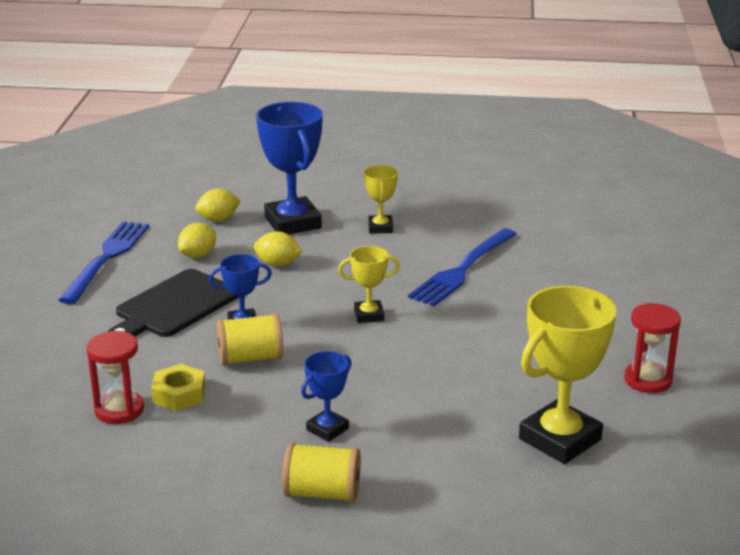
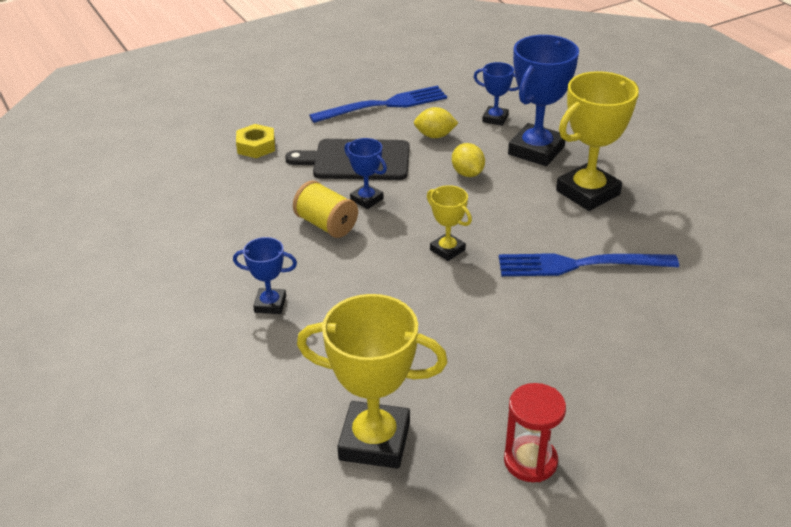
camera: 55 degrees right, 10 degrees up
red hourglass [86,331,144,424] -> none
yellow nut [151,364,206,411] -> yellow nut moved to [236,124,275,158]
yellow lemon [195,189,241,222] -> blue trophy [474,62,519,126]
yellow spool [282,443,361,502] -> none
yellow trophy [364,165,398,234] -> yellow trophy [556,71,639,211], size x1.92

